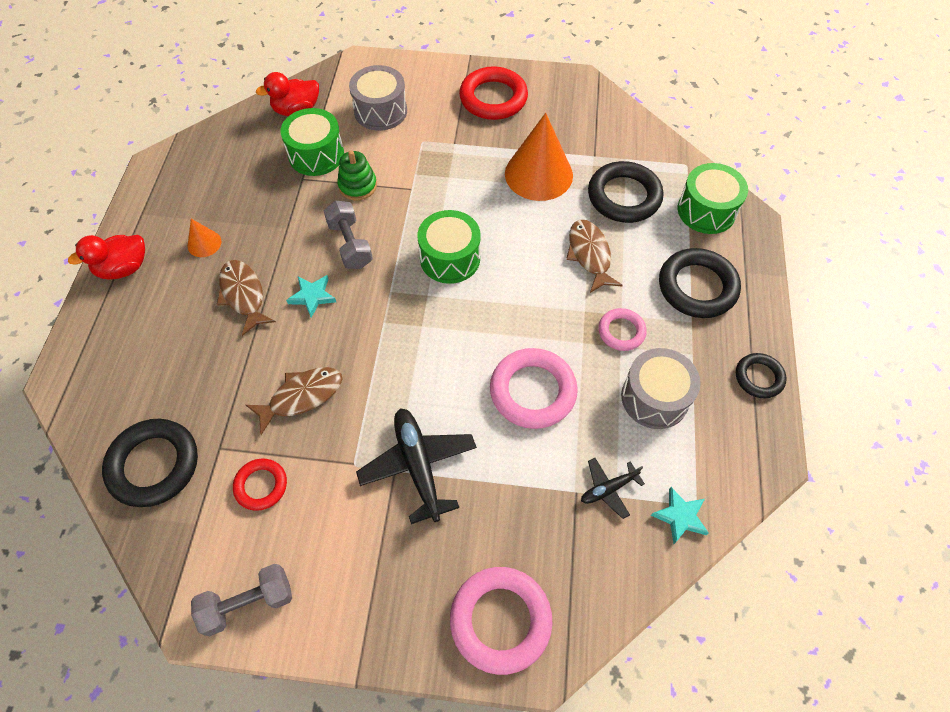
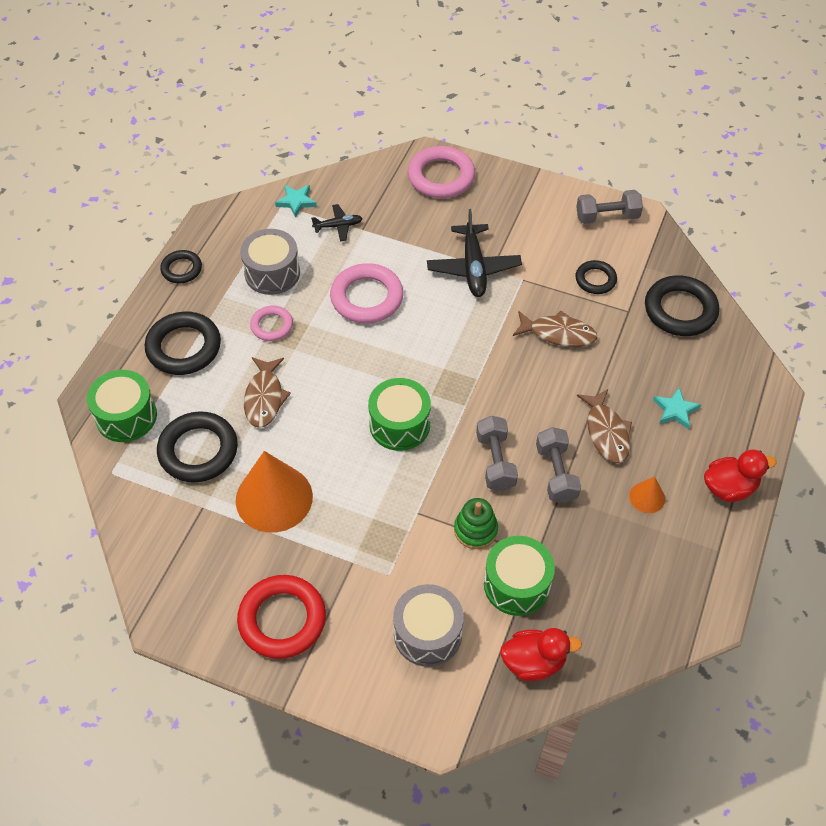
camera: 165 degrees left, 5 degrees down
red ring [233,459,287,511] -> black ring [575,260,617,294]
brown fish [246,367,342,435] -> brown fish turned 150 degrees counterclockwise [513,310,598,347]
turquoise star [286,275,336,318] -> turquoise star moved to [653,388,701,429]
none -> grey dumbbell [536,427,581,503]

